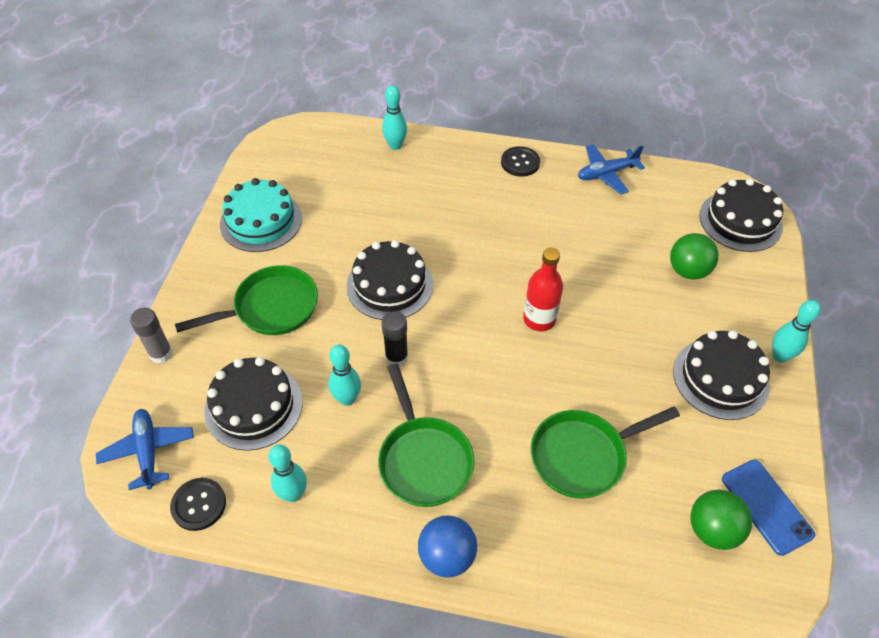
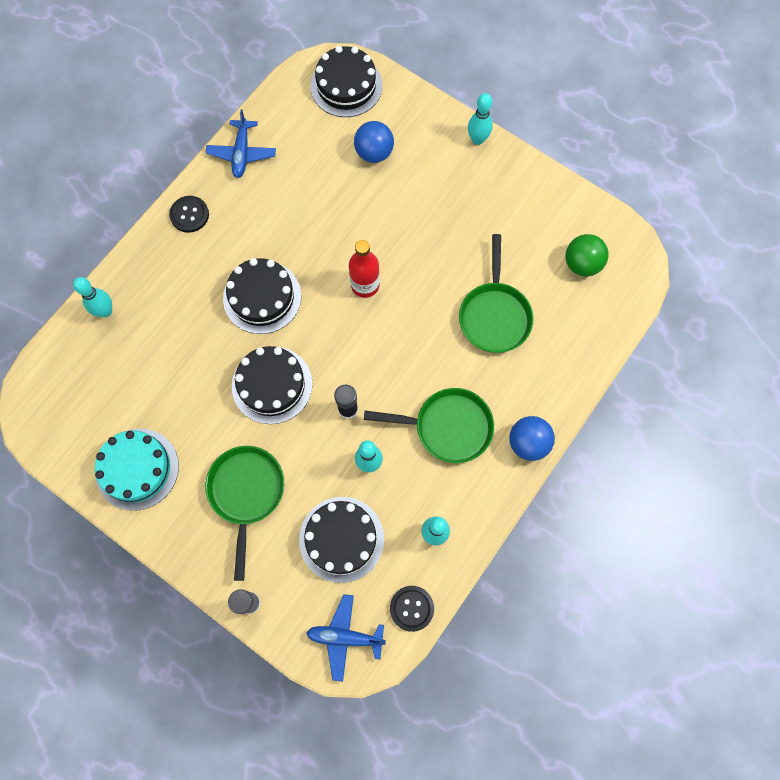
camera: 65 degrees left, 20 degrees up
green ball [670,233,719,279] -> blue ball [354,121,394,163]
black cake [673,330,770,420] -> black cake moved to [223,258,301,334]
blue phone [722,460,815,556] -> none

